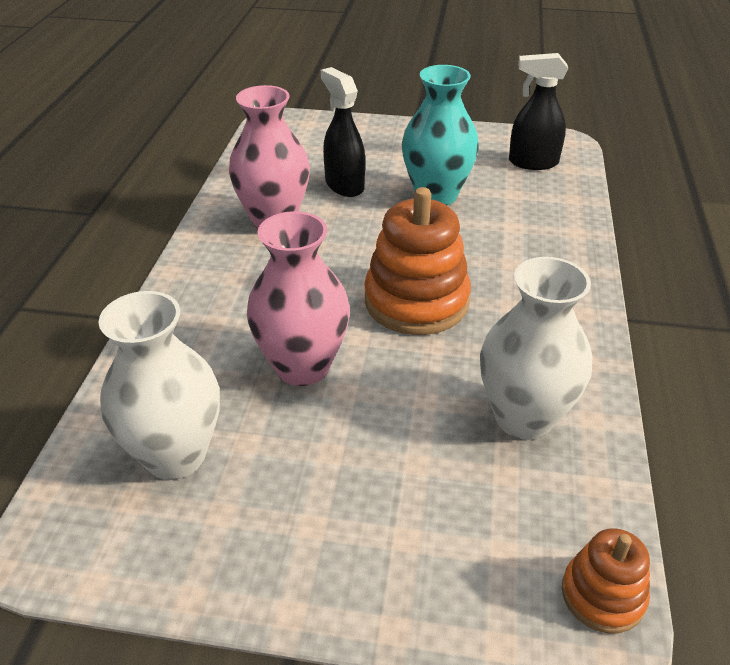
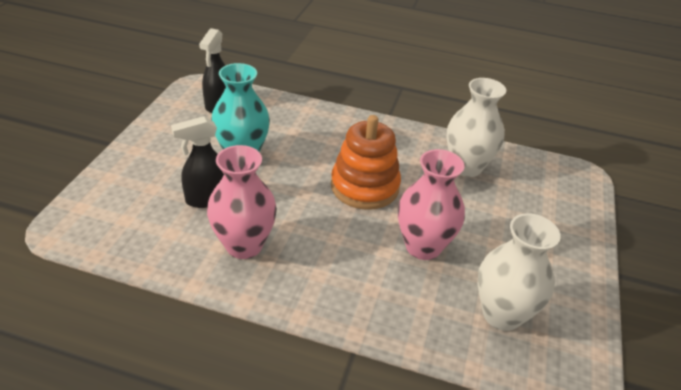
camera: 85 degrees left, 0 degrees up
orange stacking toy [562,528,650,633] -> none

